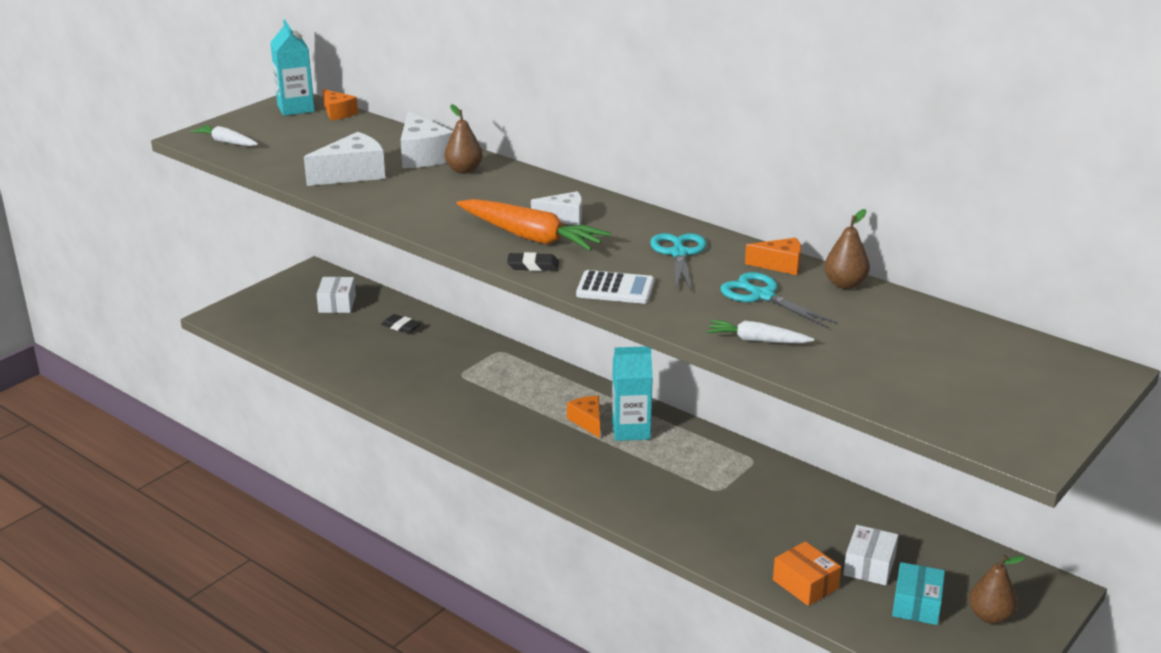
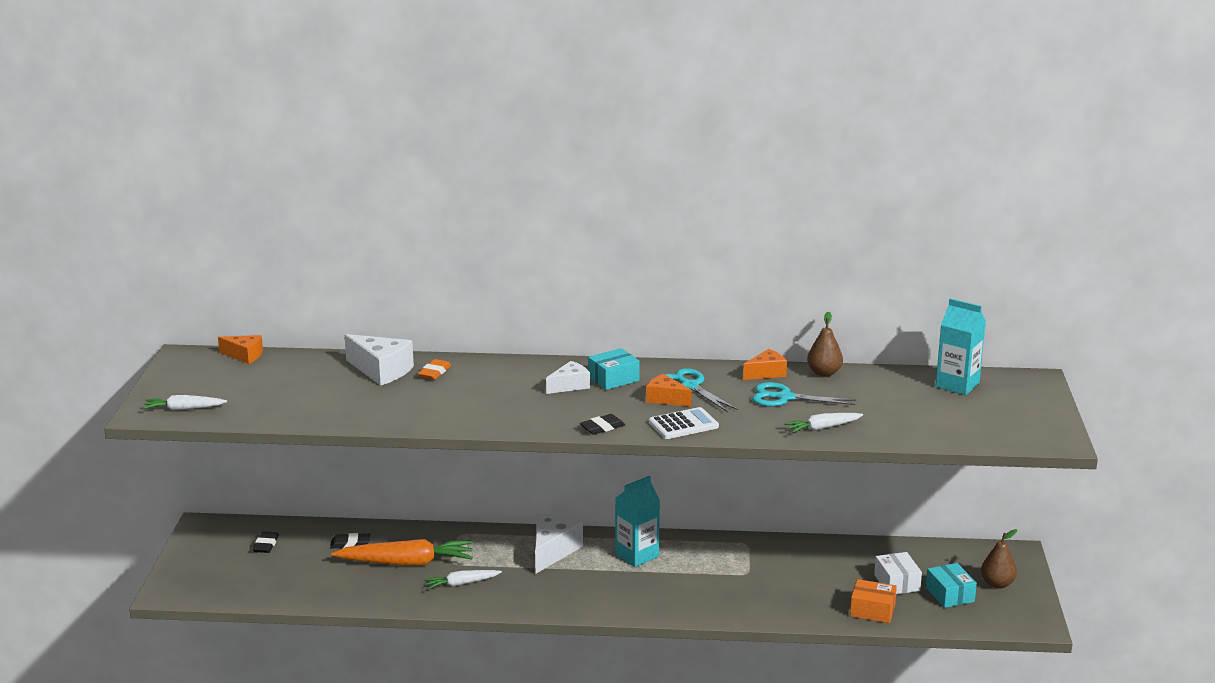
camera: 35 degrees left, 5 degrees down
turquoise carton [270,20,315,116] -> turquoise carton moved to [936,298,986,395]
white cheese [304,132,385,186] -> white cheese moved to [535,514,583,573]
white box [316,277,356,313] -> black eraser [252,531,279,553]
brown pear [444,104,483,174] -> orange eraser [418,359,451,380]
orange carrot [457,199,611,251] -> orange carrot moved to [331,539,473,566]
orange cheese [567,396,600,438] -> orange cheese moved to [646,374,692,407]
none -> white carrot [424,570,502,589]
none -> turquoise box [588,348,640,390]

